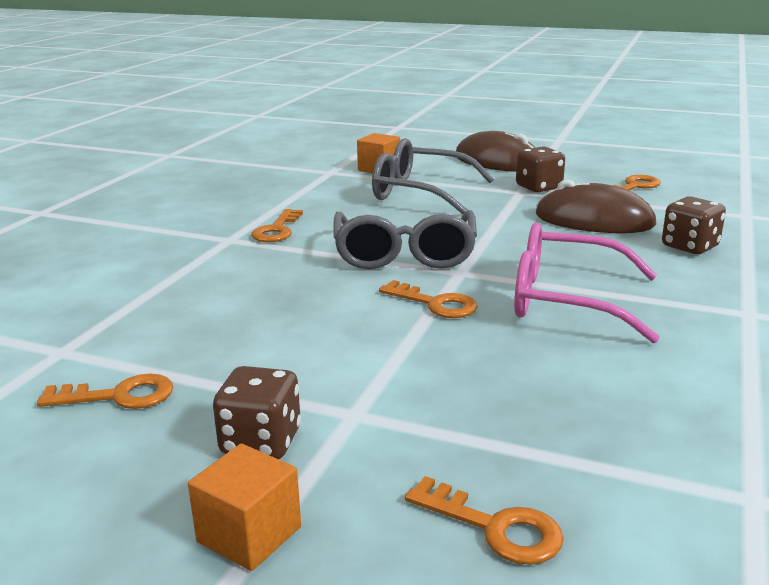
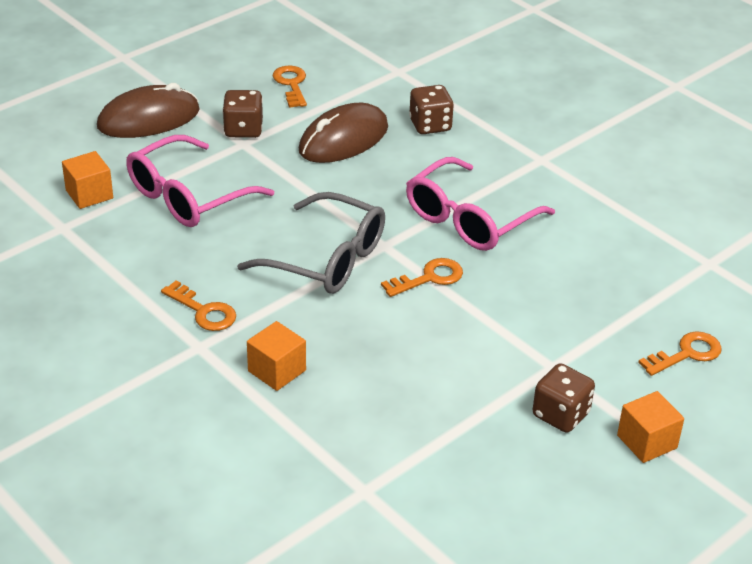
camera: 65 degrees left, 15 degrees up
orange key [37,374,173,409] -> none
grey glasses [372,138,494,214] -> pink glasses [126,135,274,227]
none -> orange cube [247,321,306,391]

